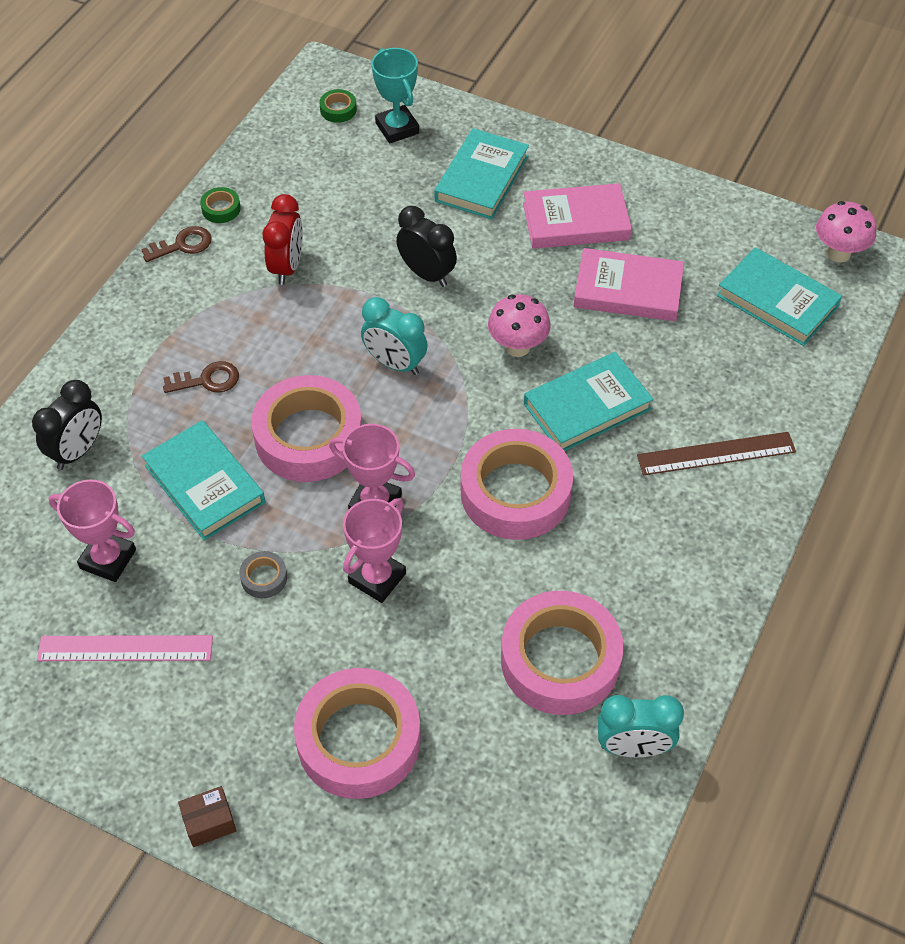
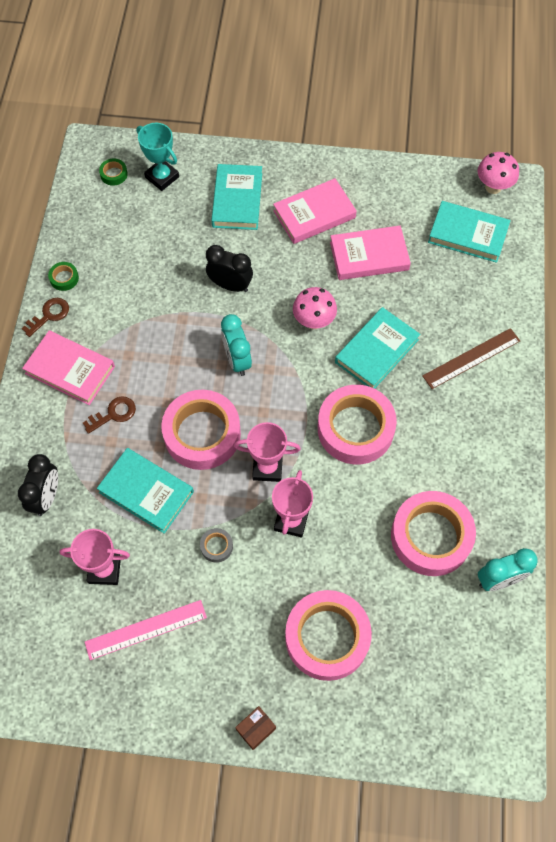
camera: 20 degrees left, 10 degrees up
red clock [262,194,303,285] -> none
turquoise clock [361,297,428,375] -> turquoise clock turned 60 degrees clockwise [221,314,252,376]
none -> pink book [22,330,115,405]

